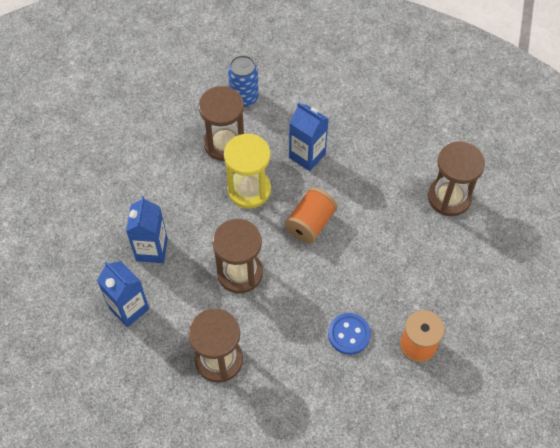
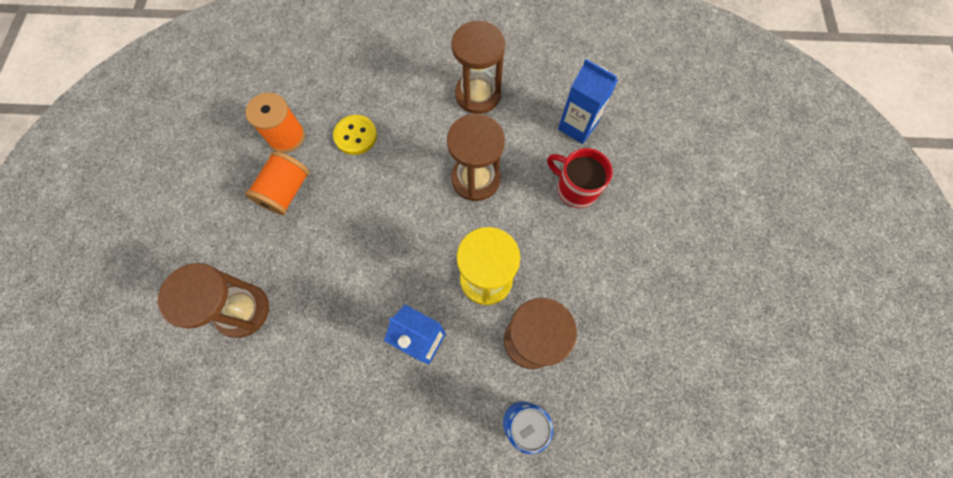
camera: 170 degrees right, 10 degrees up
blue carton [126,196,168,263] -> red mug [547,148,613,208]
orange spool [285,187,338,243] -> orange spool moved to [245,151,310,215]
blue button [328,313,371,355] -> yellow button [333,115,377,155]

